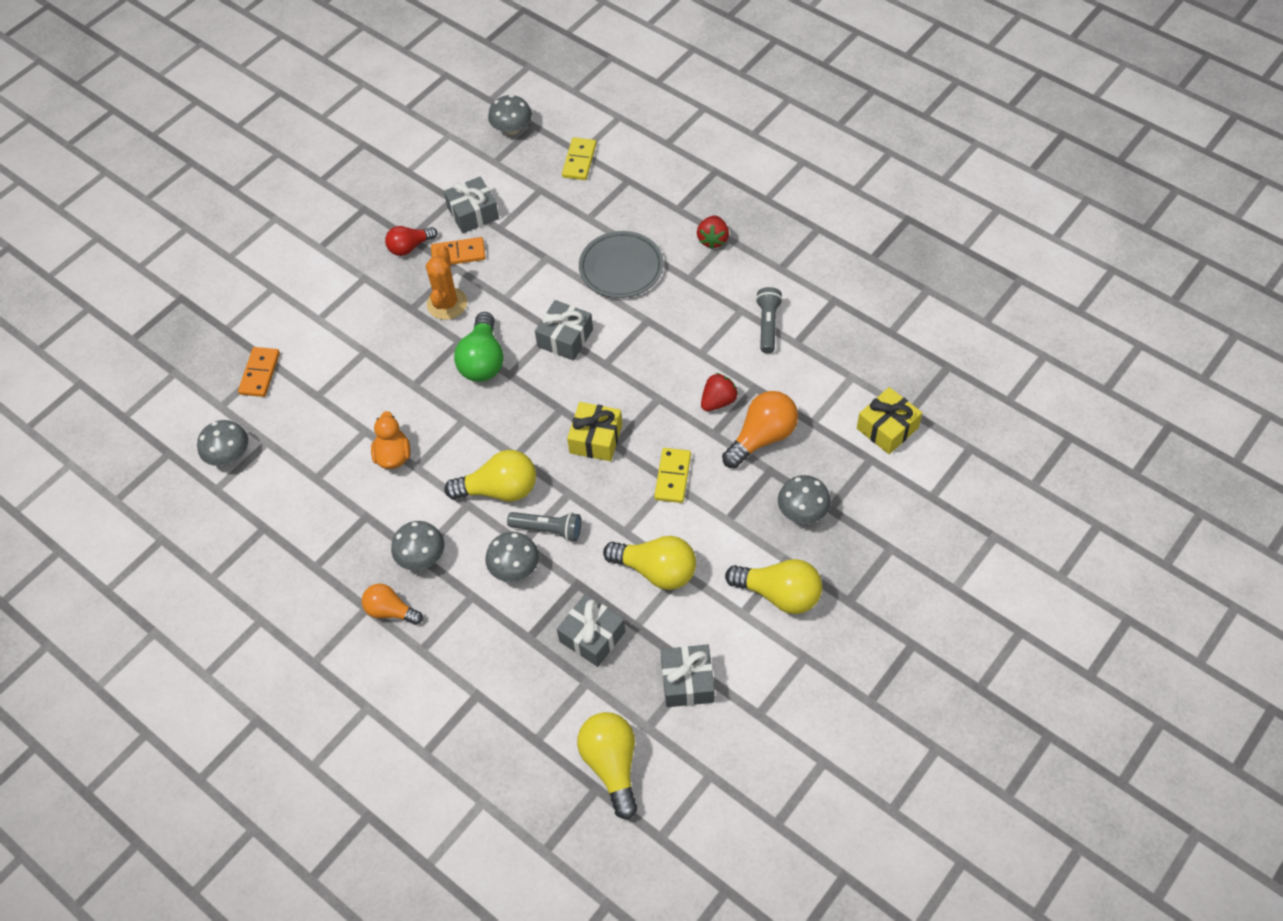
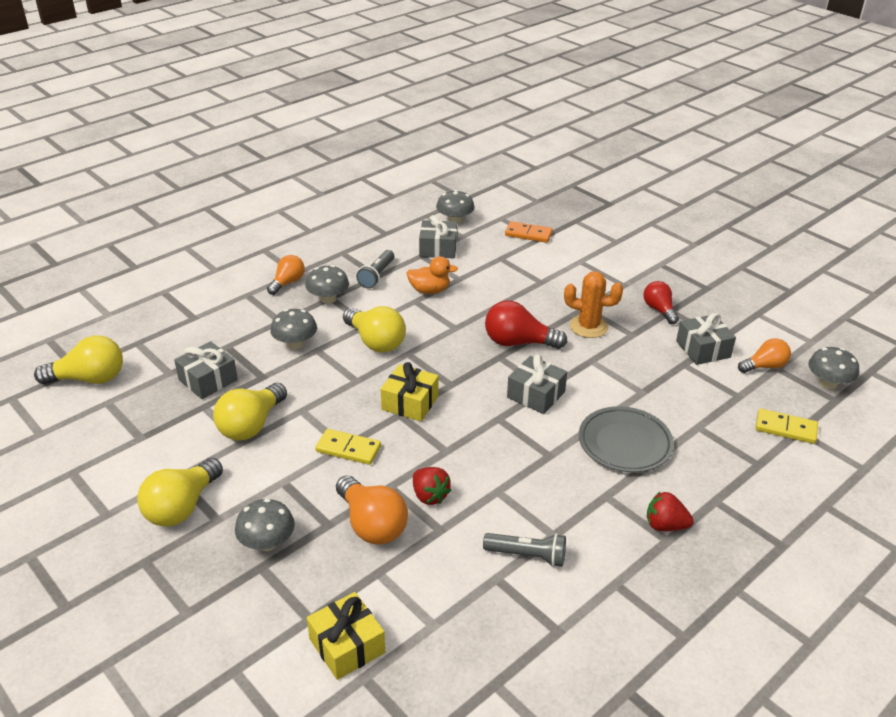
camera: 95 degrees right, 20 degrees down
orange domino [431,237,486,265] -> none
yellow light bulb [444,450,536,501] -> yellow light bulb turned 45 degrees counterclockwise [343,306,406,353]
green light bulb [454,312,503,382] -> red light bulb [485,301,567,349]
grey flashlight [507,512,581,541] -> grey flashlight moved to [356,250,394,289]
grey gift [661,644,715,707] -> grey gift moved to [419,215,457,258]
none -> orange light bulb [738,338,791,373]

